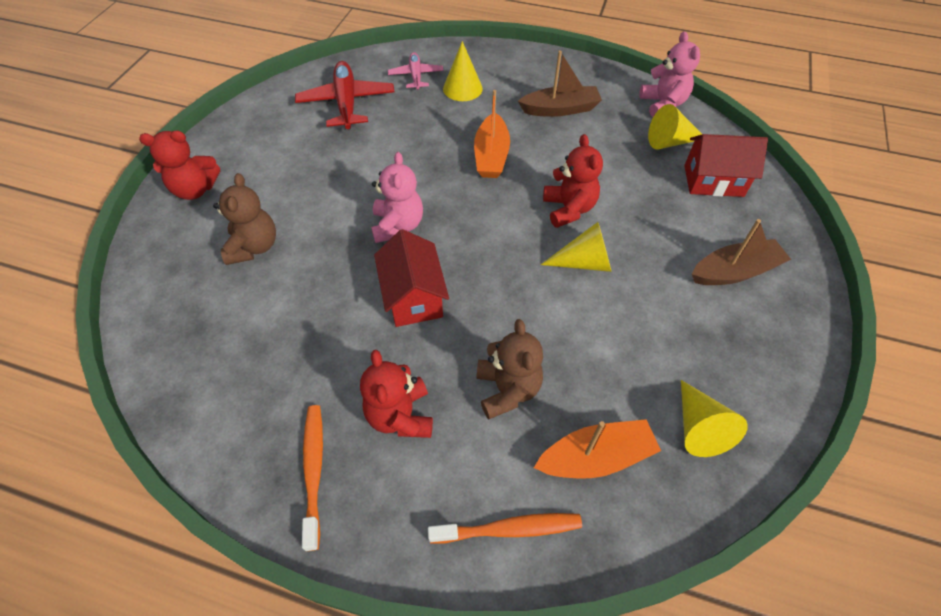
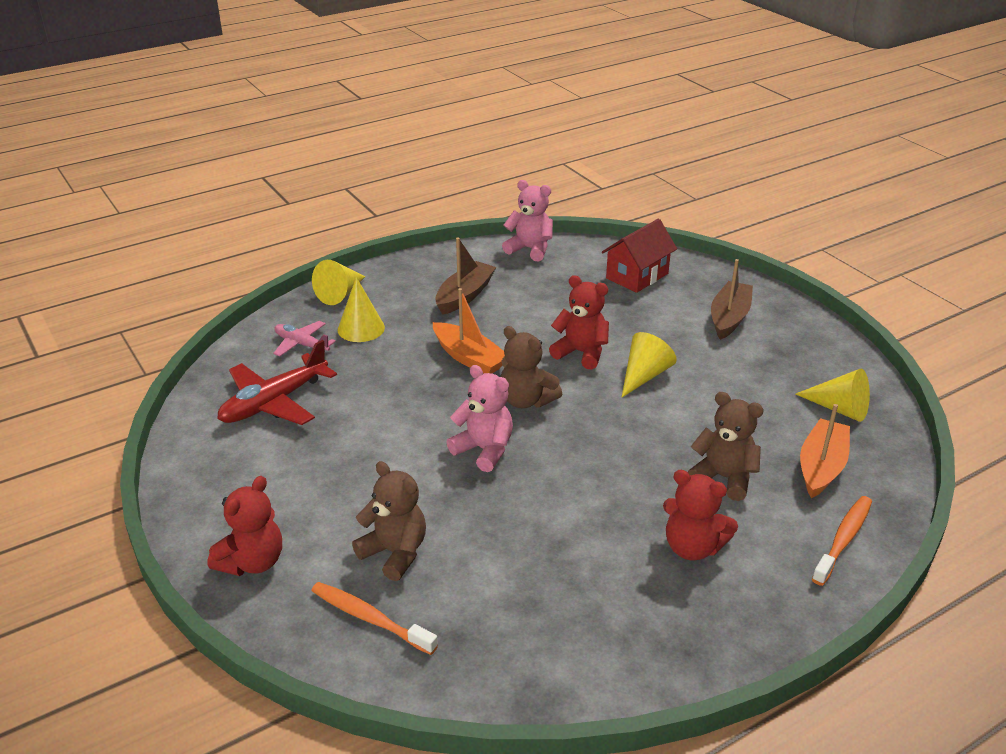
camera: 50 degrees left, 20 degrees down
red plane [295,61,395,129] -> red plane turned 75 degrees counterclockwise [217,340,337,425]
orange toothbrush [302,405,323,551] -> orange toothbrush moved to [311,582,438,655]
red house [374,229,449,327] -> none
yellow cone [648,104,702,149] -> yellow cone moved to [312,260,365,305]
none -> brown teddy bear [501,326,562,408]

